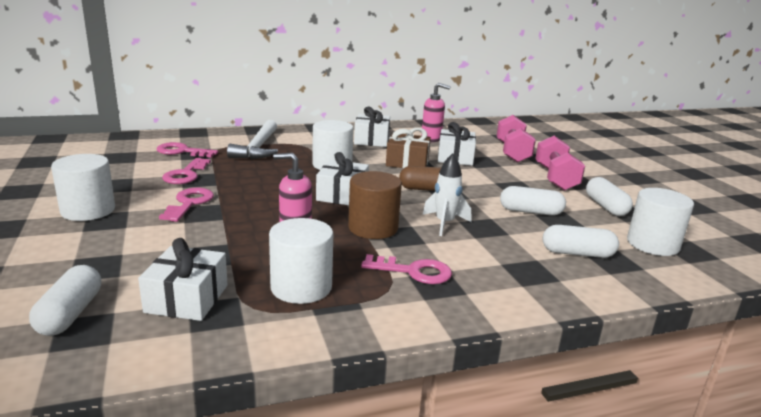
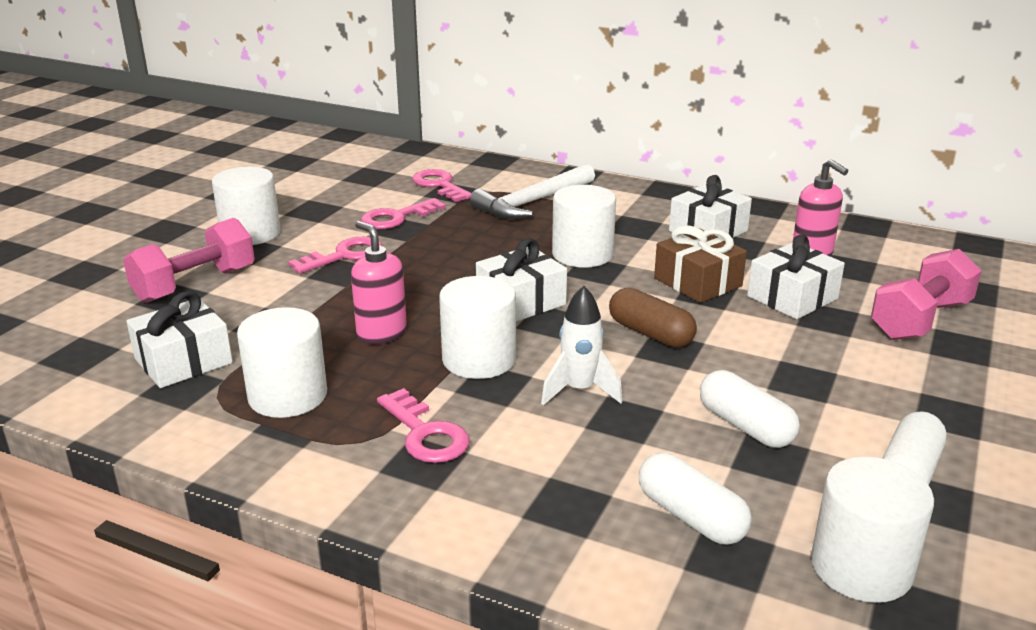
camera: 45 degrees right, 5 degrees up
white capsule [29,265,101,336] -> none
brown cylinder [348,171,402,239] -> white cylinder [439,276,516,379]
pink dumbbell [535,136,585,191] -> pink dumbbell moved to [123,218,255,303]

